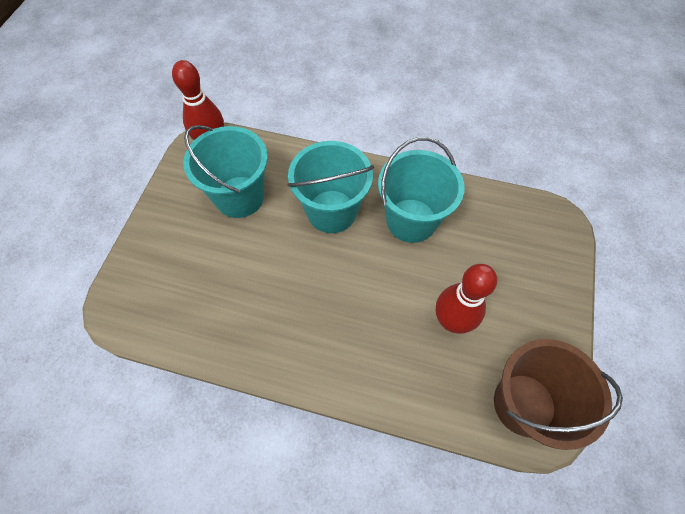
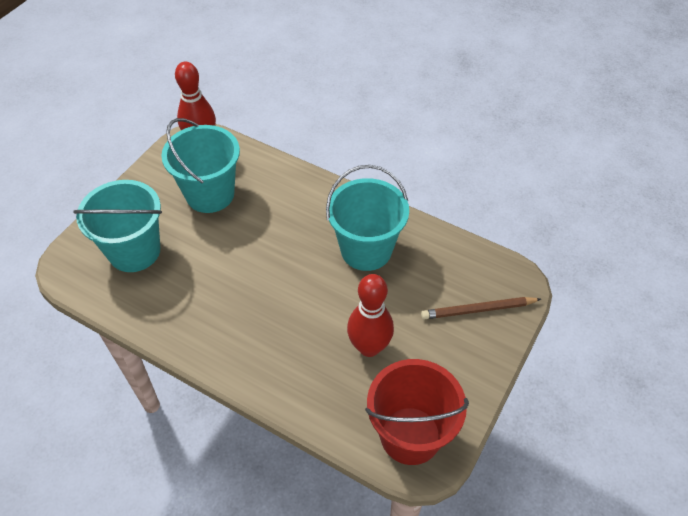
camera: 15 degrees right, 10 degrees down
turquoise bucket [287,141,374,233] -> turquoise bucket moved to [73,180,162,272]
brown bucket [494,339,623,450] -> red bucket [365,359,469,465]
none -> brown pencil [421,297,541,319]

